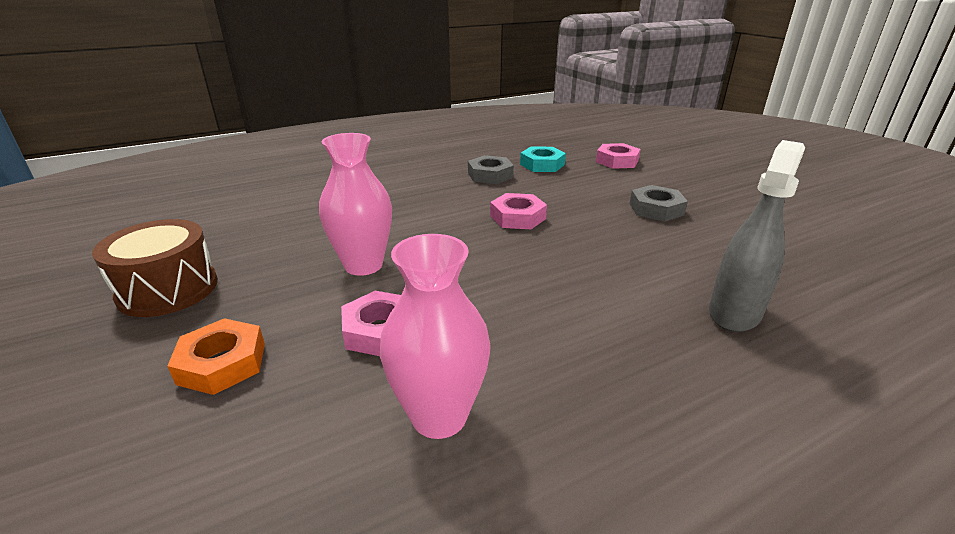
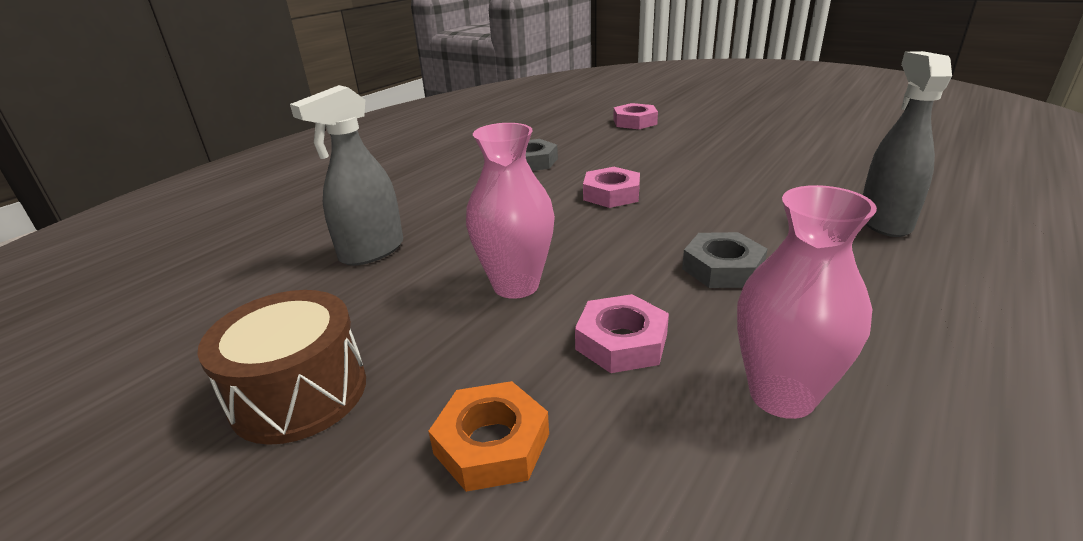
camera: 25 degrees left, 0 degrees up
turquoise nut [520,147,566,172] -> none
grey nut [630,185,688,221] -> grey nut moved to [682,232,767,288]
none -> grey spray bottle [290,85,403,266]

